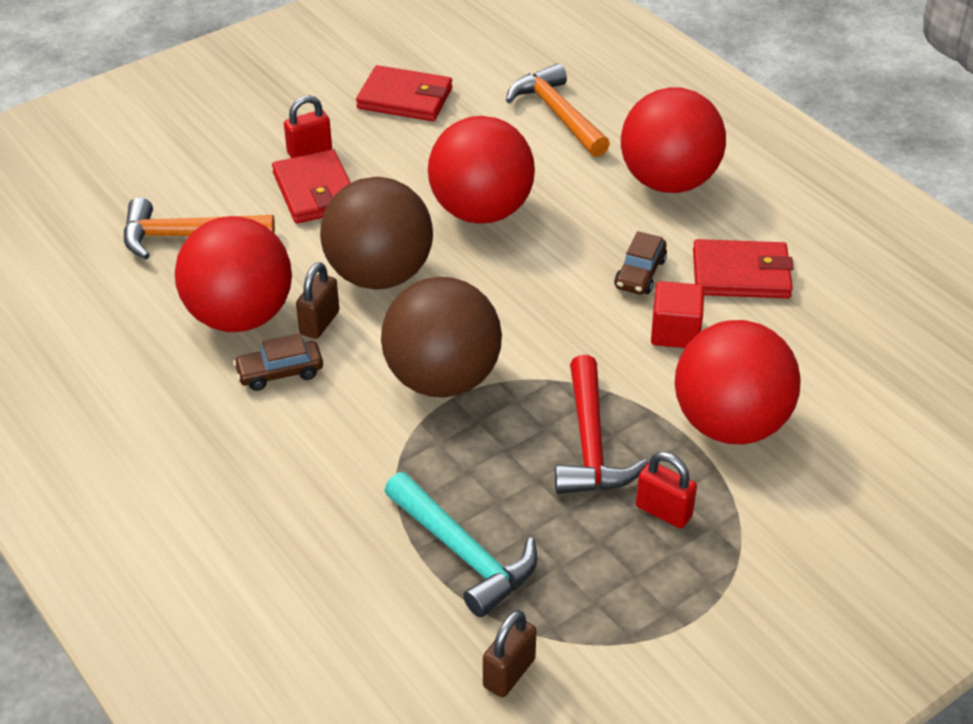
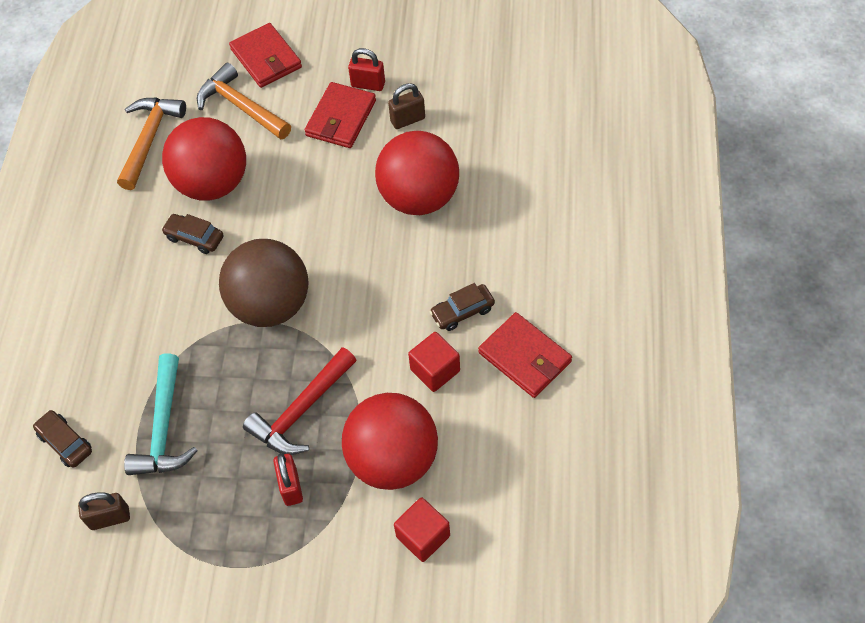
camera: 45 degrees right, 15 degrees up
brown padlock [296,262,339,339] -> brown padlock moved to [388,83,425,129]
brown ball [320,177,433,290] -> none
red wallet [356,65,452,121] -> red wallet moved to [229,23,302,88]
orange hammer [506,63,610,157] -> orange hammer moved to [117,98,186,190]
red ball [621,87,726,193] -> none
none -> brown car [33,410,92,468]
none -> red cube [394,497,450,562]

